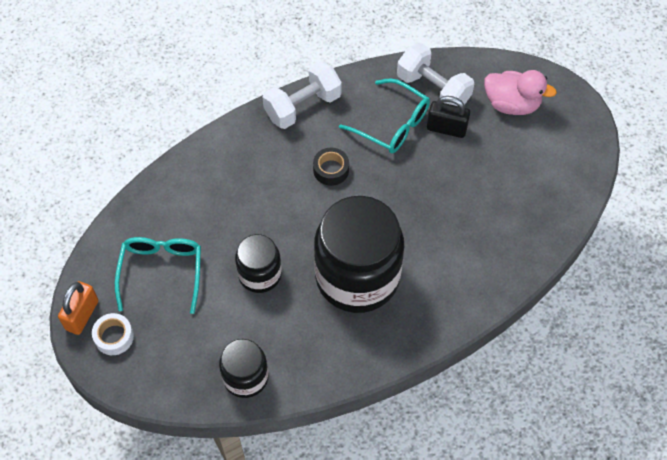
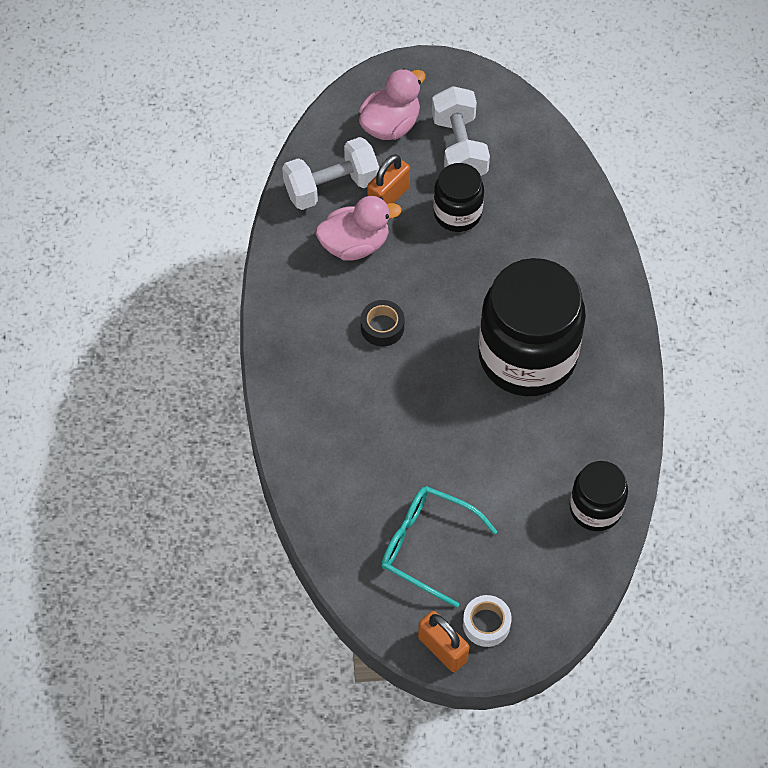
camera: 65 degrees left, 0 degrees up
black jar [235,234,282,293] -> black jar moved to [433,163,484,232]
white dumbbell [262,61,342,129] -> white dumbbell moved to [432,86,490,176]
turquoise glasses [339,78,430,153] -> pink duck [316,196,402,261]
black padlock [427,96,470,138] -> orange padlock [367,154,410,204]

